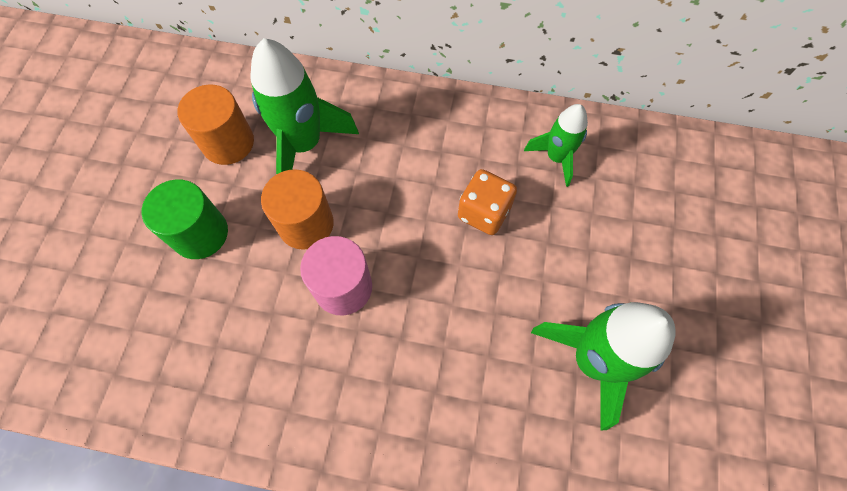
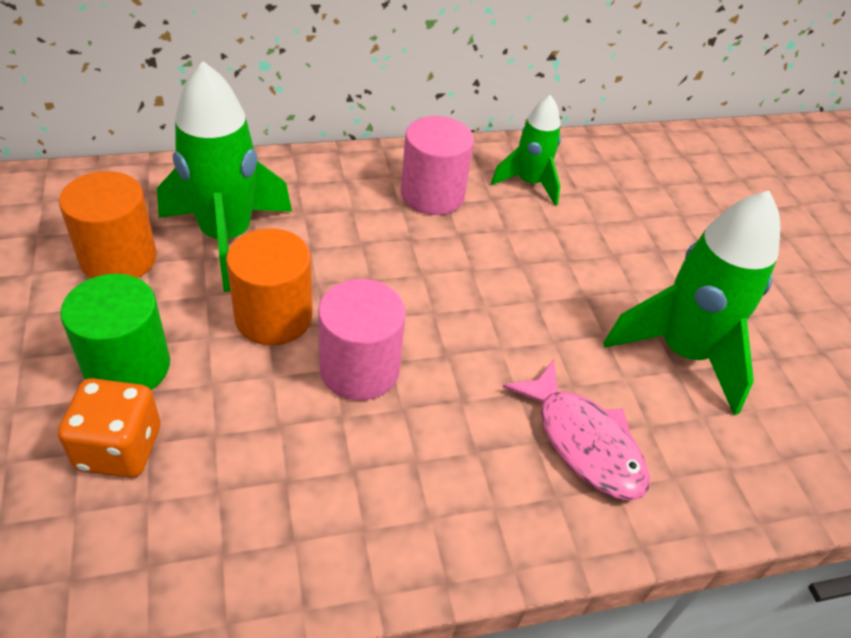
camera: 30 degrees left, 20 degrees down
orange dice [458,169,517,235] -> orange dice moved to [58,378,160,478]
none -> pink cylinder [401,116,474,215]
none -> pink fish [503,360,650,501]

